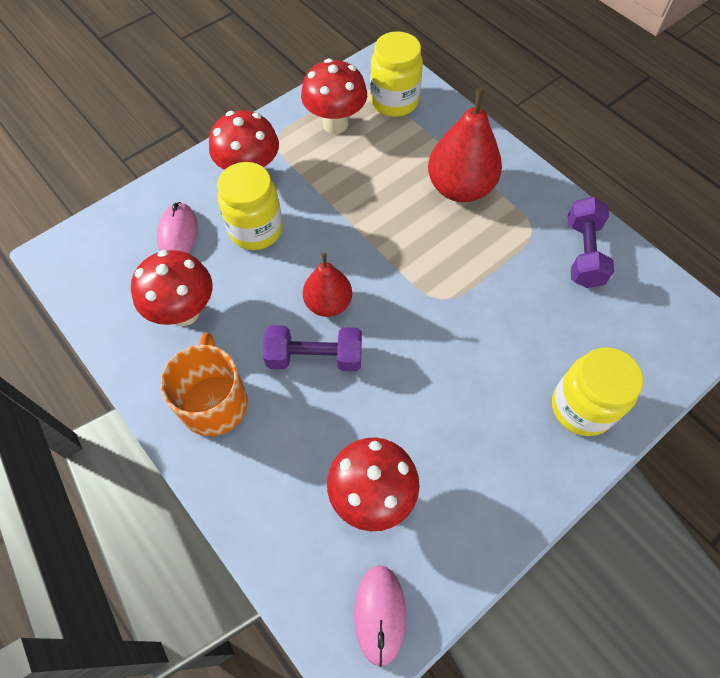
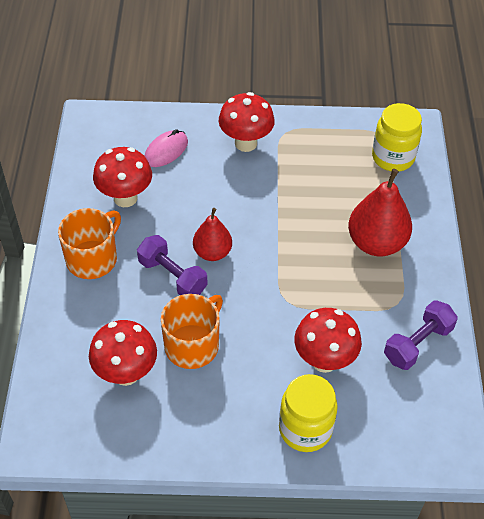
camera: 40 degrees right, 10 degrees down
yellow jar [217,162,283,250] -> none
red mushroom [301,59,367,134] -> red mushroom moved to [294,308,362,373]
pink mouse [354,565,406,667] -> none
none -> orange mug [161,294,223,369]

